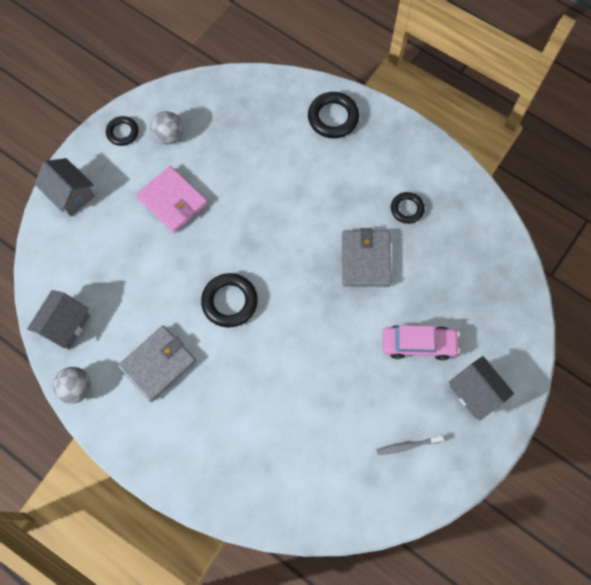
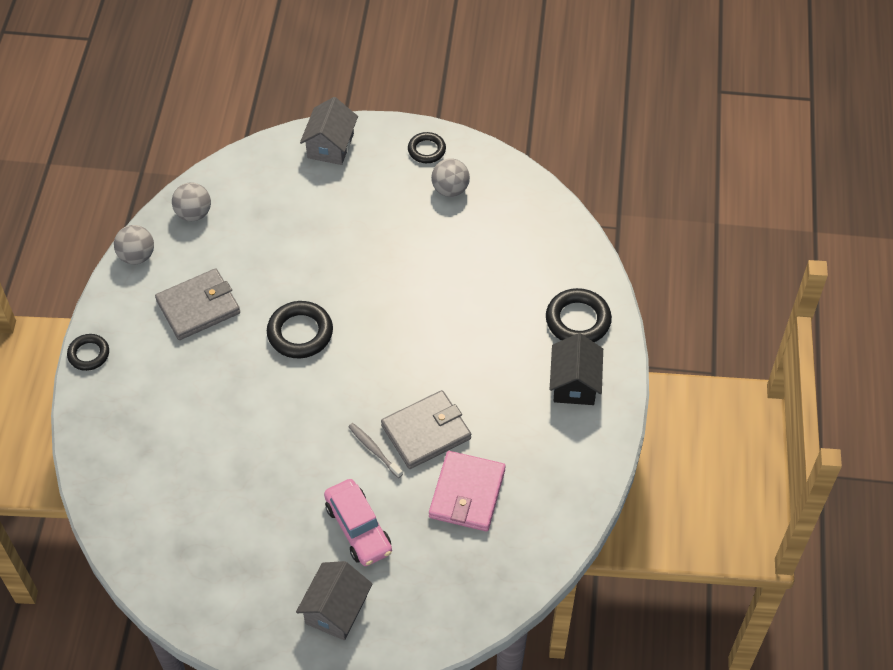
camera: 60 degrees right, 15 degrees down
grey house [27,290,90,350] -> grey ball [172,183,211,221]
grey wallet [118,326,196,402] -> grey wallet turned 45 degrees counterclockwise [155,268,240,340]
pink wallet [136,166,208,233] -> pink wallet moved to [429,451,506,531]
grey toothbrush [376,436,444,455] -> grey toothbrush moved to [348,423,403,478]
black ring [391,192,425,224] -> black ring moved to [67,334,109,371]
none -> black house [550,333,603,405]

